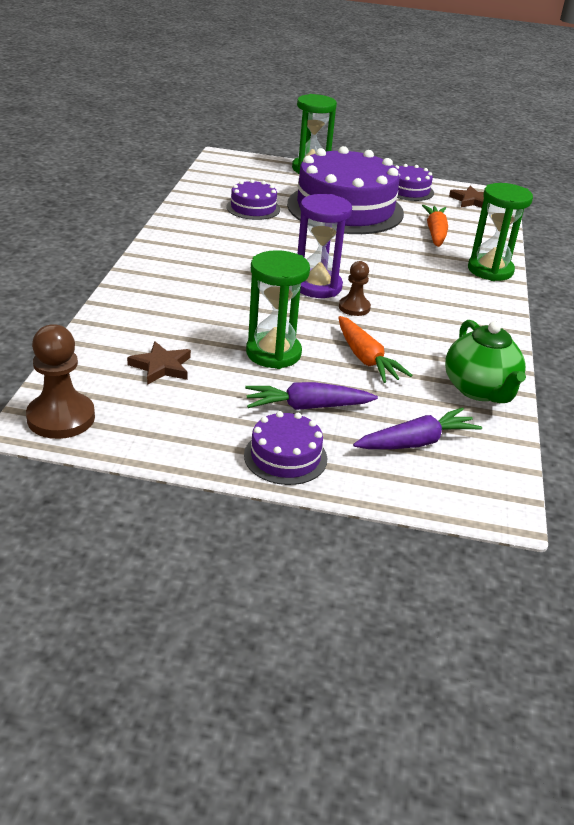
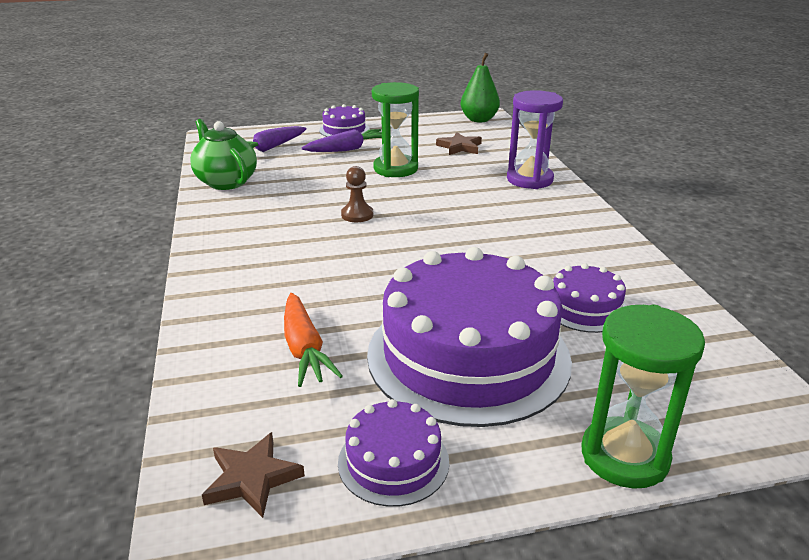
camera: 160 degrees right, 5 degrees down
brown pawn [26,324,95,439] -> green pear [460,53,500,122]
purple hourglass [297,194,352,298] -> purple hourglass moved to [507,90,563,189]
orange carrot [338,316,413,383] -> none
green hourglass [468,183,533,281] -> none

